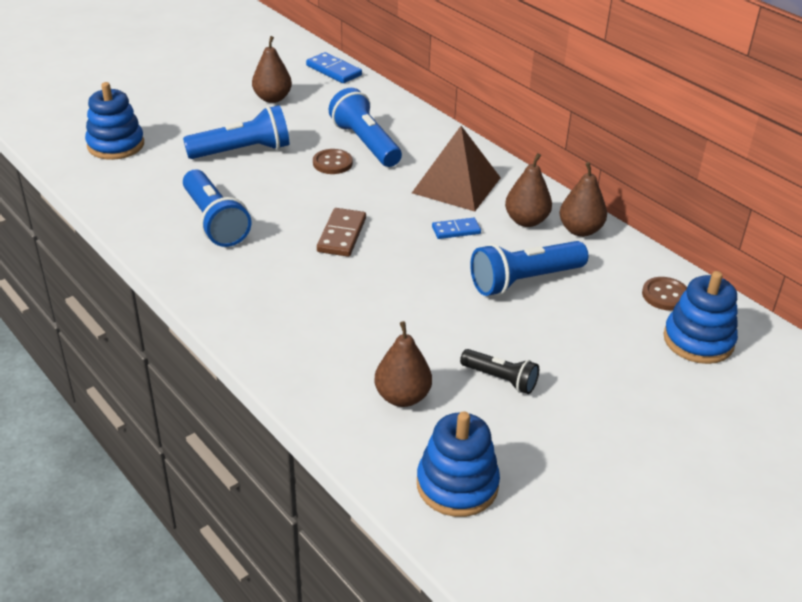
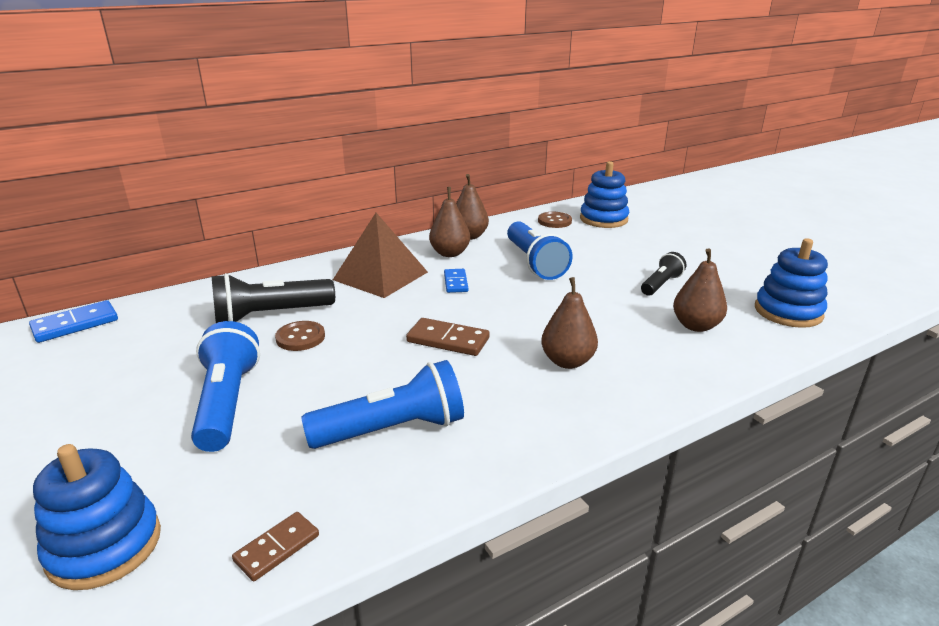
camera: 80 degrees left, 10 degrees down
brown pear [252,36,292,103] -> brown pear moved to [541,277,598,369]
blue flashlight [329,88,402,167] -> black flashlight [211,273,335,323]
none -> brown domino [232,512,319,582]

